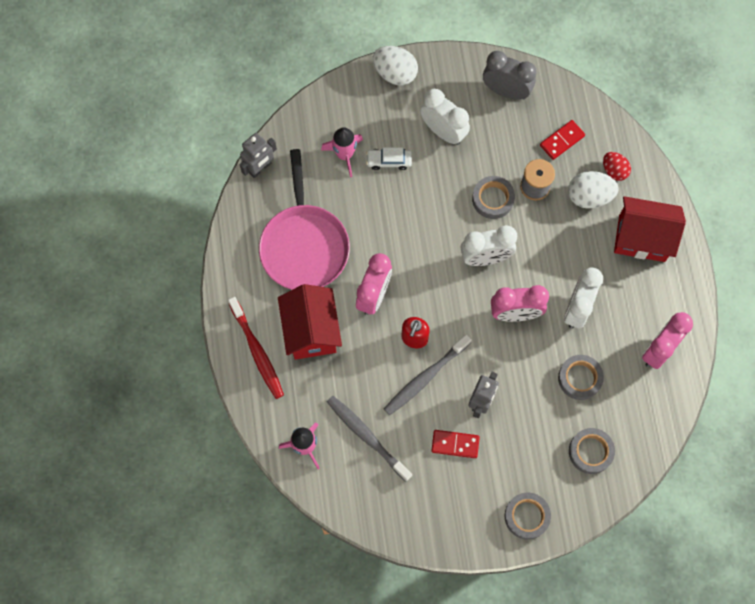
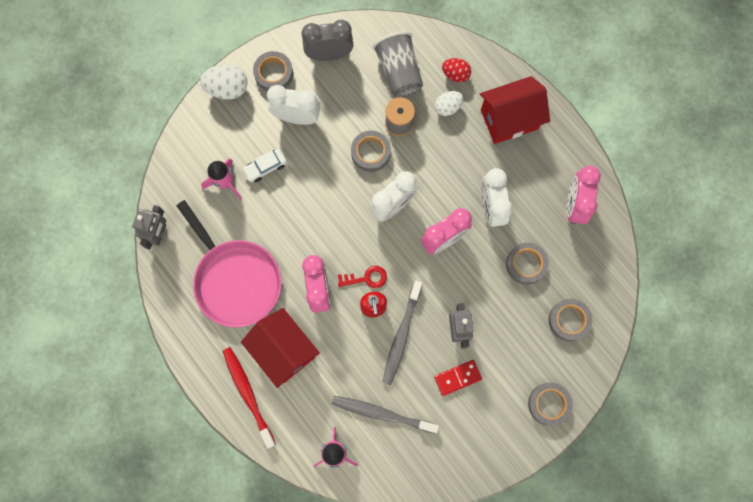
camera: 30 degrees left, 5 degrees up
red toothbrush [228,297,284,399] -> red toothbrush turned 150 degrees counterclockwise [223,347,276,449]
red domino [540,120,585,160] -> grey cup [373,31,423,97]
white egg [568,171,619,209] -> white egg [435,91,463,116], size x0.65
none -> grey tape [253,51,293,91]
none -> red key [338,266,387,288]

